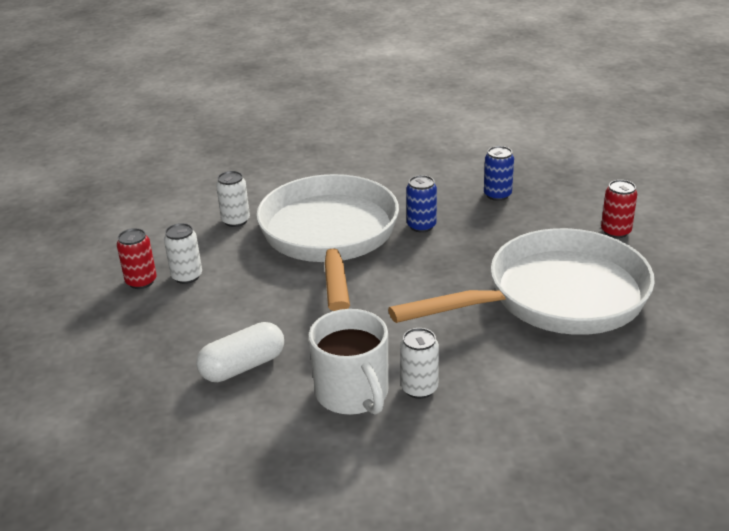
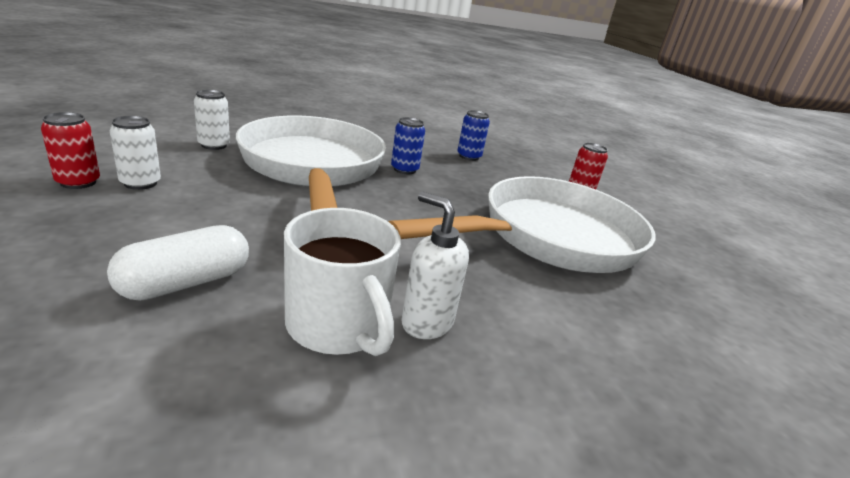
camera: 15 degrees left, 5 degrees down
white can [400,328,439,399] -> white soap dispenser [401,191,469,339]

